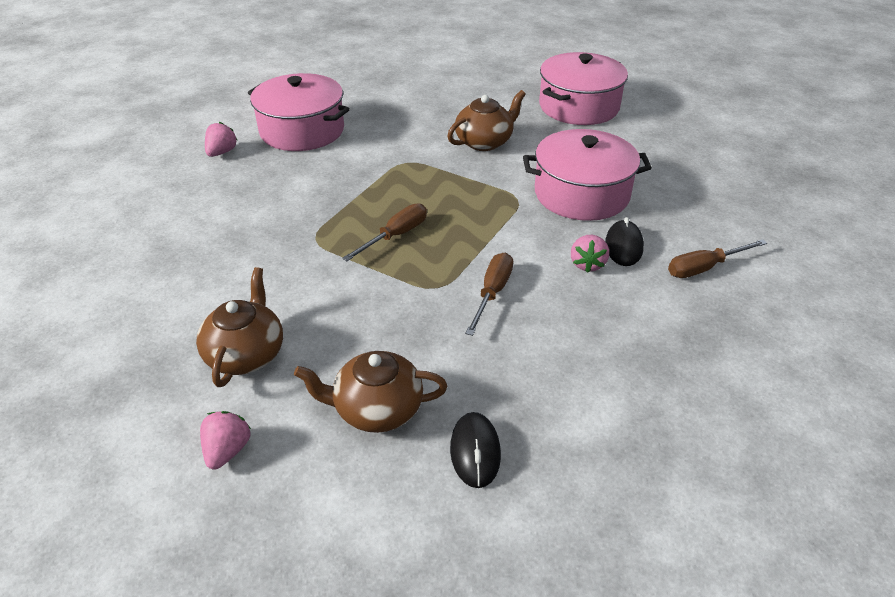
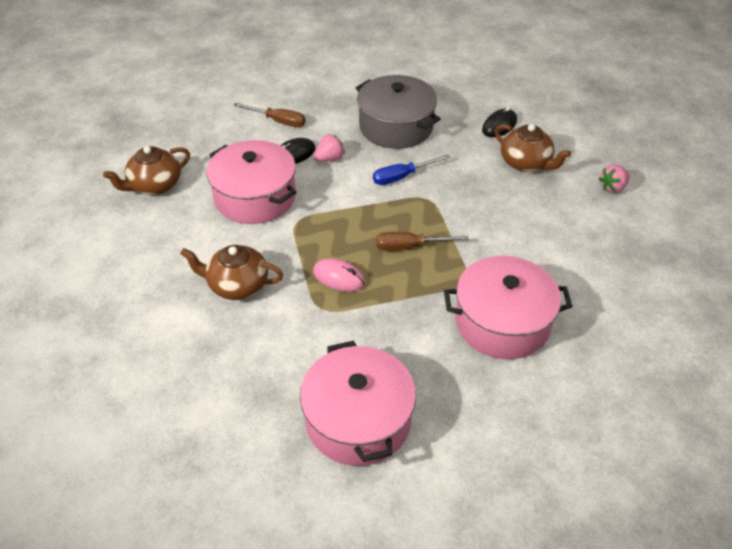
camera: 135 degrees left, 5 degrees up
brown teapot [196,267,283,387] -> brown teapot moved to [103,146,190,195]
pink strawberry [205,122,237,157] -> none
brown screwdriver [465,253,513,336] -> blue screwdriver [373,155,451,185]
pink pot [539,52,628,125] -> pink pot moved to [444,256,573,359]
none -> pink mouse [313,258,365,292]
none -> grey pot [356,75,441,149]

